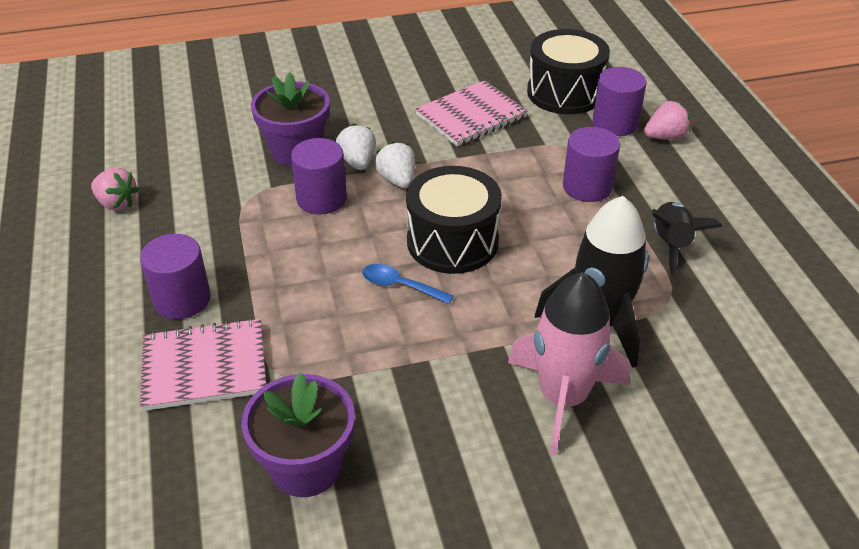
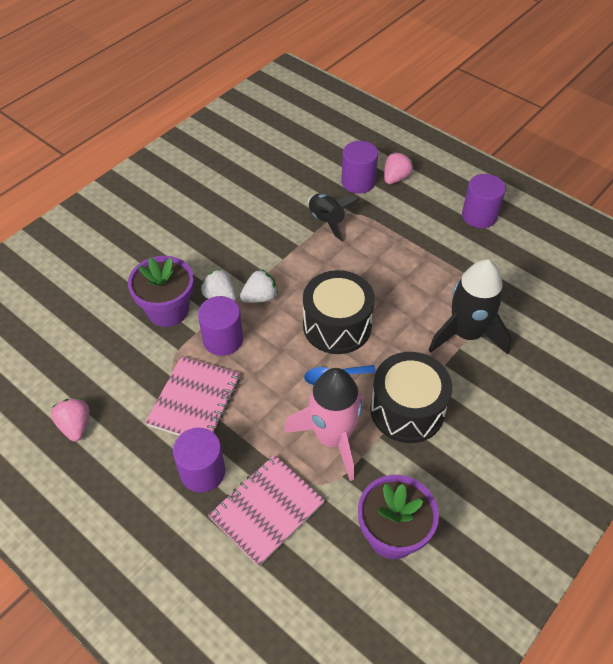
camera: 35 degrees left, 10 degrees up
pink strawberry [91,167,139,211] -> pink strawberry turned 105 degrees counterclockwise [51,398,90,441]
white strawberry [375,142,415,188] -> white strawberry turned 120 degrees clockwise [240,269,278,303]
pink notebook [415,80,528,146] -> pink notebook moved to [145,356,240,436]
pink rocket [508,272,630,456] -> pink rocket moved to [284,368,364,481]
black drum [527,29,610,114] -> black drum moved to [370,352,452,443]
purple cylinder [563,127,620,202] -> purple cylinder moved to [462,174,506,228]
black rocket [651,202,722,275] -> black rocket moved to [308,194,359,241]

